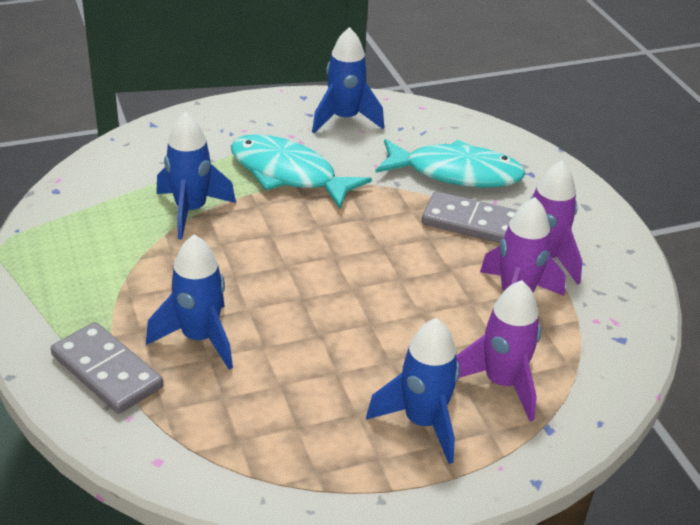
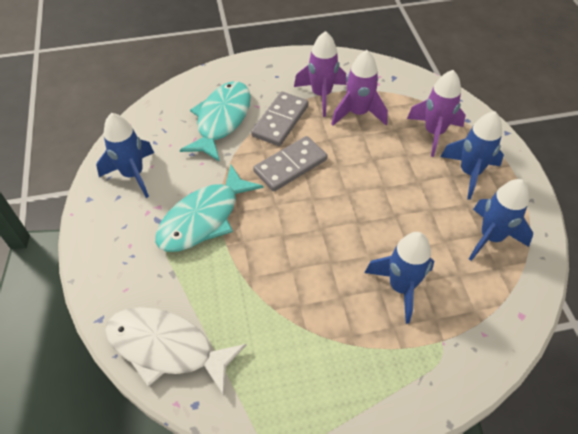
camera: 80 degrees left, 15 degrees up
grey domino [51,322,163,414] -> grey domino moved to [253,136,328,191]
blue rocket [156,112,236,239] -> blue rocket moved to [469,179,533,261]
none -> white fish [105,307,247,396]

